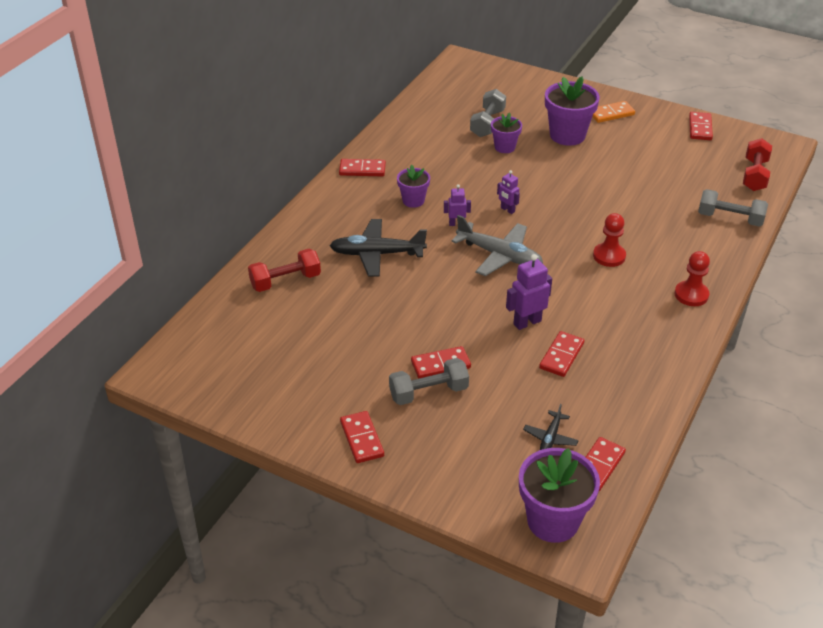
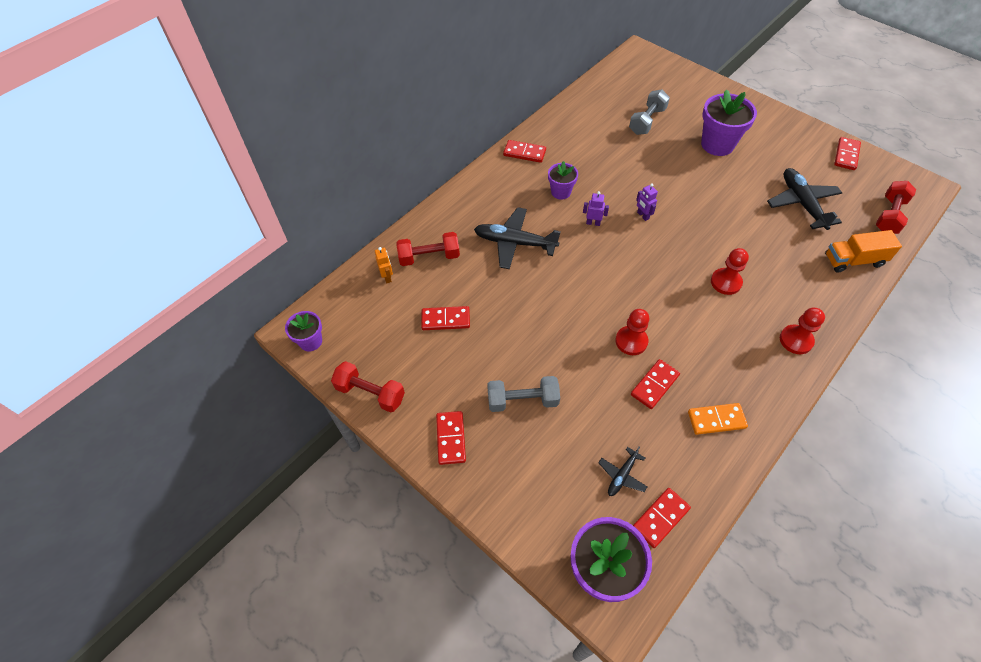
camera: 15 degrees right, 15 degrees up
red domino [411,346,471,379] -> red domino moved to [421,306,470,330]
grey plane [451,215,543,276] -> none
purple flower pot [491,113,522,153] -> purple flower pot moved to [285,311,322,351]
purple robot [506,254,552,330] -> red pawn [615,309,649,355]
orange domino [592,101,635,123] -> orange domino moved to [688,403,748,435]
grey dumbbell [698,189,768,227] -> orange truck [825,230,902,273]
none -> red dumbbell [331,361,405,413]
none -> orange robot [375,247,393,283]
none -> black plane [767,168,842,230]

